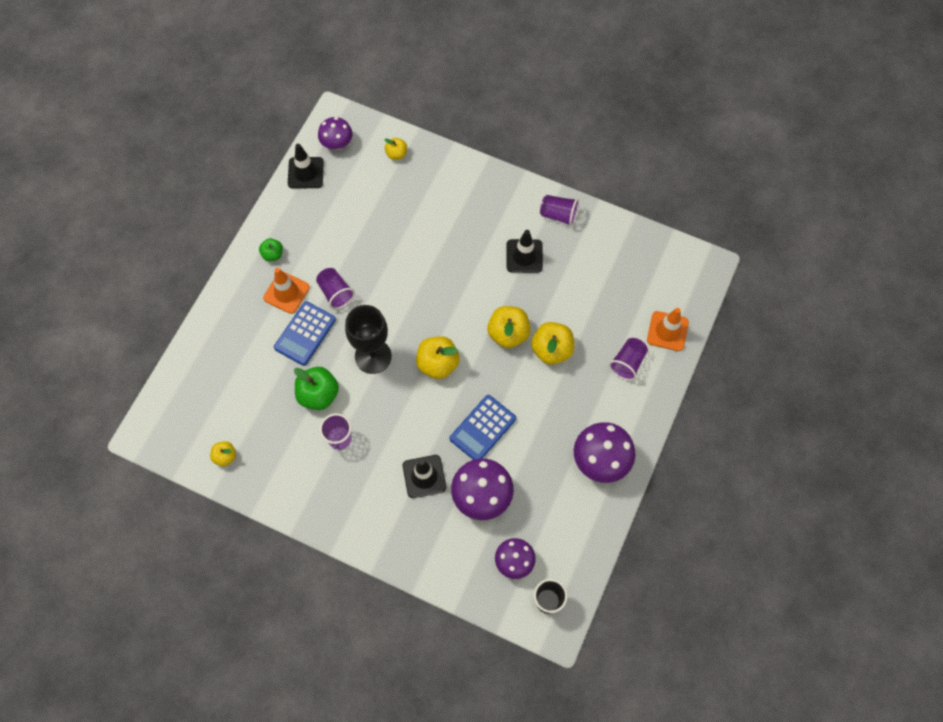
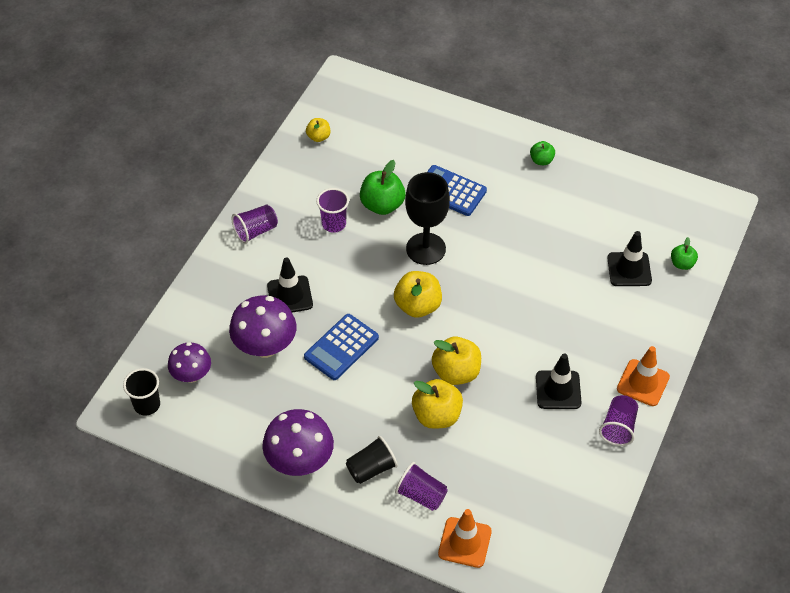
camera: 90 degrees right, 15 degrees down
orange traffic cone [263,268,310,314] -> orange traffic cone moved to [617,346,670,406]
black traffic cone [288,144,324,189] -> black traffic cone moved to [607,231,652,286]
purple cup [316,268,355,309] -> purple cup moved to [232,204,278,244]
purple mushroom [318,117,352,150] -> none
yellow apple [384,138,407,160] -> green apple [671,237,698,270]
blue calculator [449,395,516,460] -> blue calculator turned 90 degrees counterclockwise [304,314,379,380]
none -> black cup [346,436,398,484]

